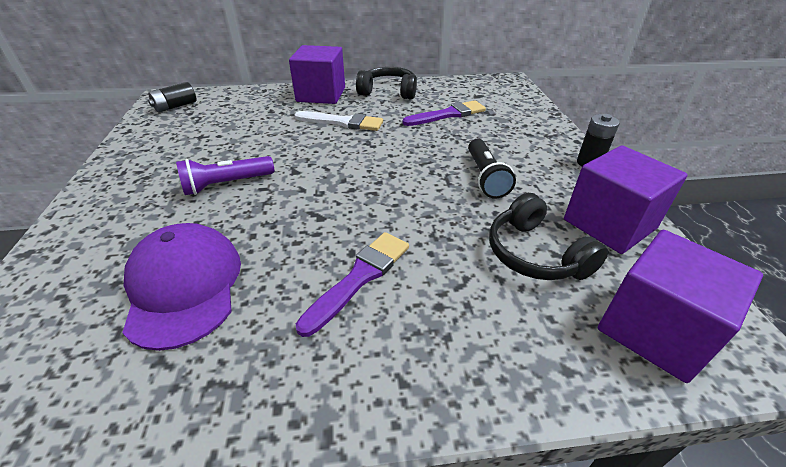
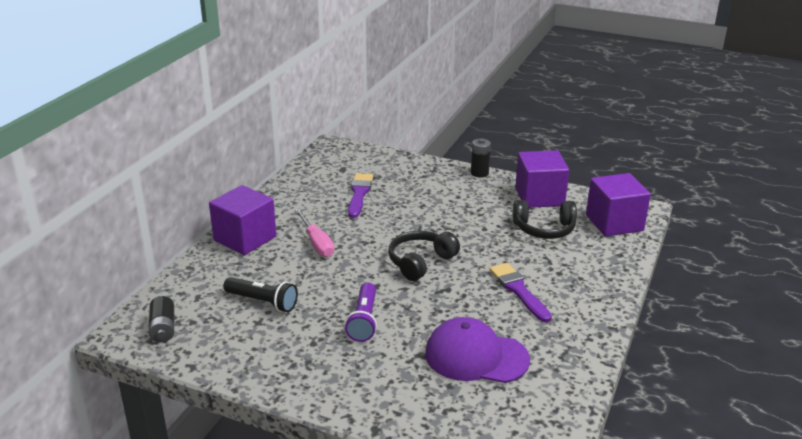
camera: 60 degrees left, 10 degrees down
white brush [294,111,383,131] -> pink screwdriver [295,209,334,257]
black headphones [356,67,417,99] -> black headphones moved to [388,231,460,281]
black flashlight [468,139,516,199] -> black flashlight moved to [223,277,298,312]

